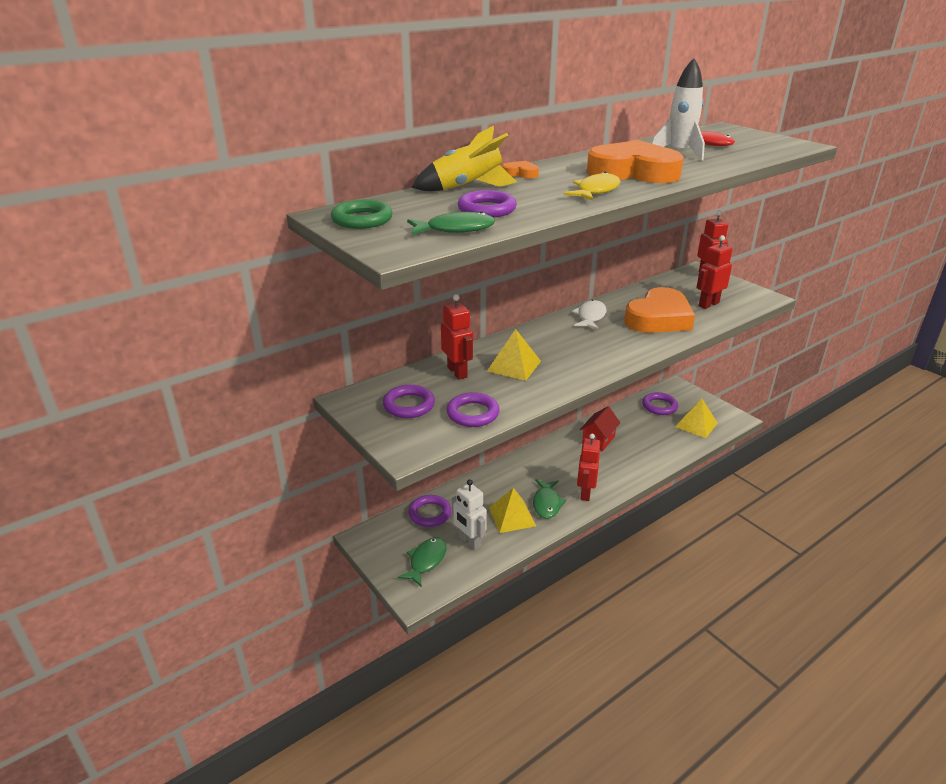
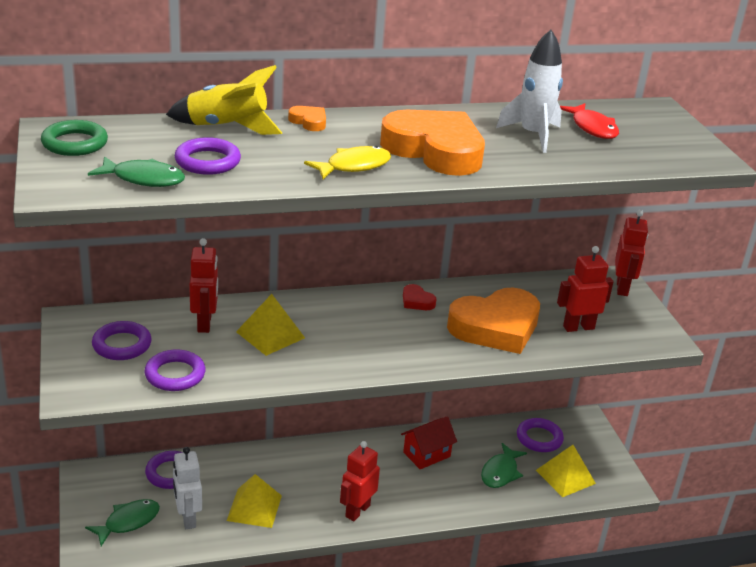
camera: 20 degrees right, 0 degrees up
green fish [533,479,567,519] -> green fish moved to [481,443,527,488]
white fish [572,300,607,330] -> red heart [403,284,437,310]

